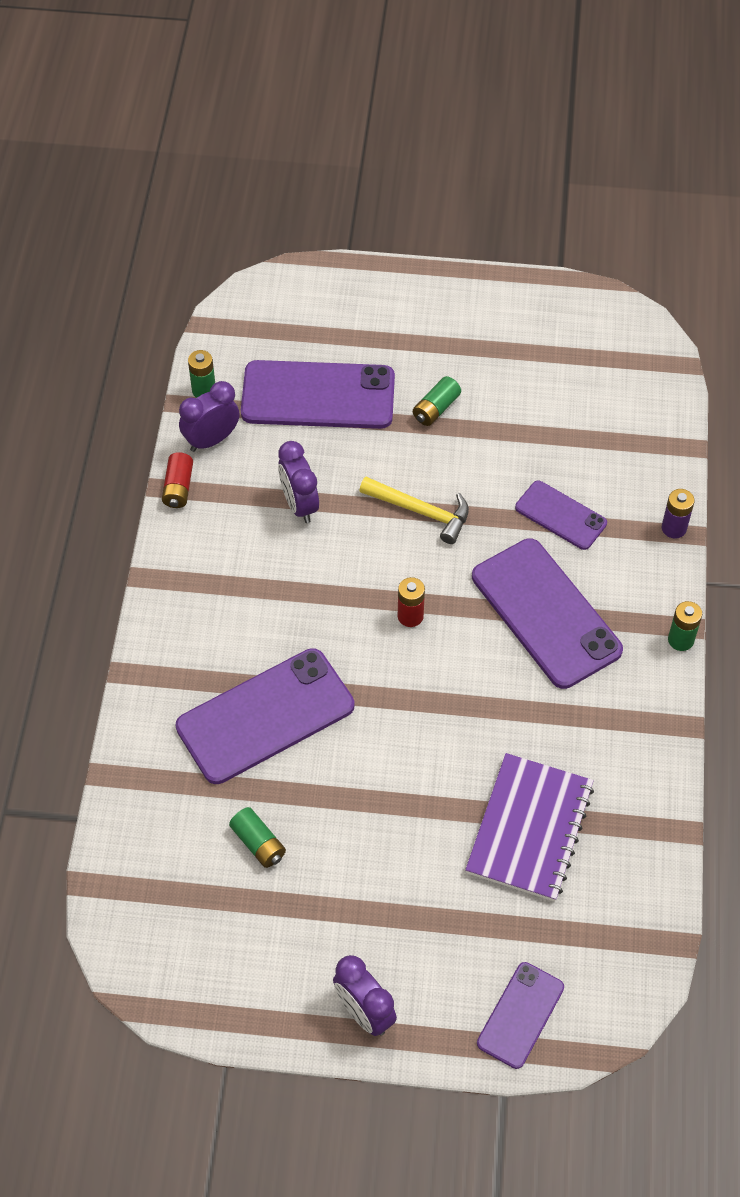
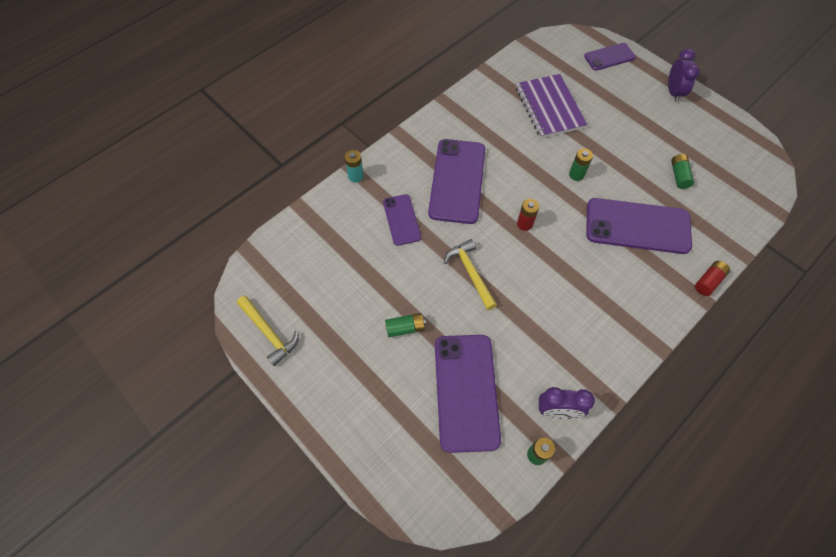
camera: 140 degrees left, 5 degrees up
red battery [162,452,193,508] -> red battery moved to [695,261,730,296]
purple phone [241,360,395,429] -> purple phone turned 45 degrees clockwise [435,335,501,453]
purple clock [278,441,319,523] -> none
purple notebook [465,753,594,901] -> purple notebook turned 75 degrees counterclockwise [516,74,587,138]
purple battery [662,489,695,539] -> turquoise battery [345,150,364,183]
green battery [668,601,702,651] -> green battery moved to [569,148,593,181]
none -> yellow hammer [237,296,299,366]

